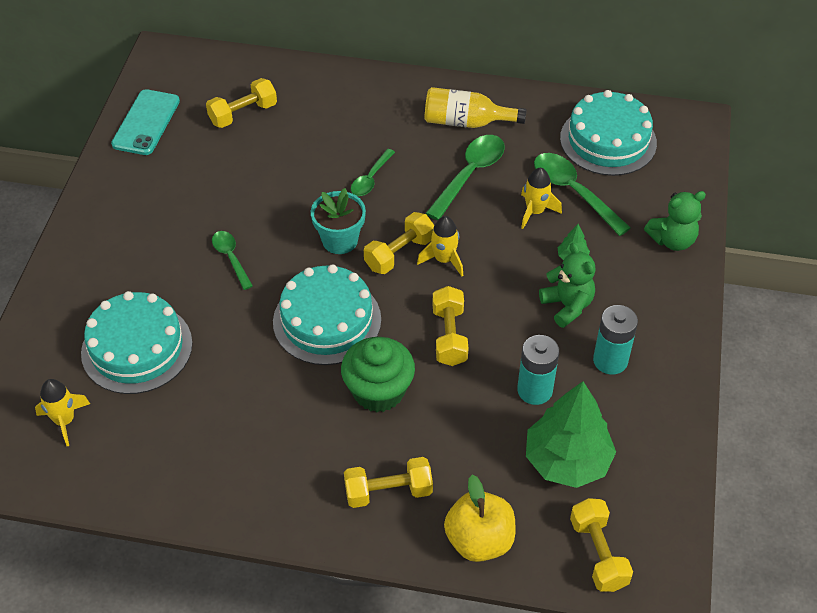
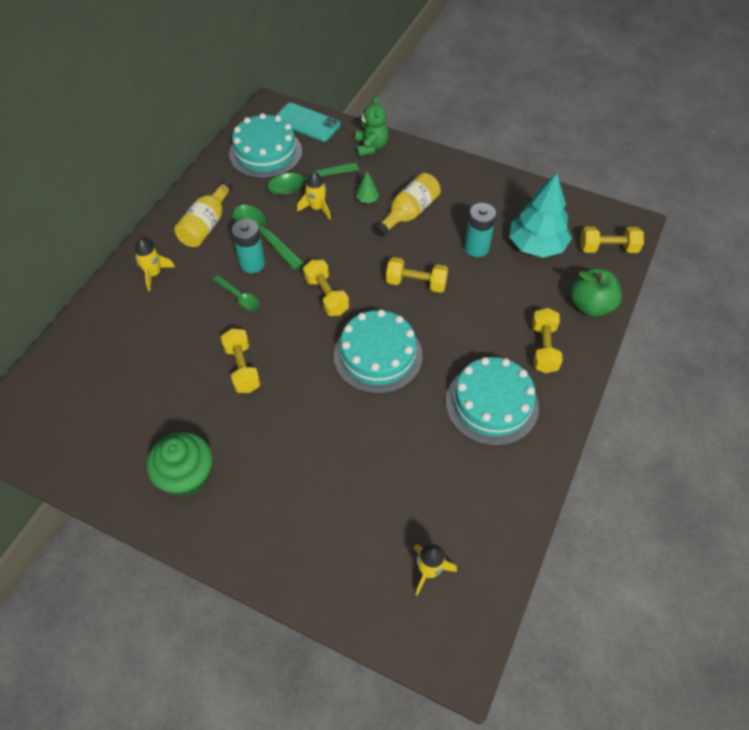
camera: 75 degrees left, 5 degrees up
turquoise cake [81,291,192,394] -> turquoise cake moved to [446,357,539,446]
turquoise phone [111,89,180,155] -> turquoise phone moved to [276,103,340,141]
yellow dumbbell [206,78,277,128] -> yellow dumbbell moved to [221,328,261,393]
green spoon [212,231,253,290] -> none
turquoise flower pot [311,188,366,254] -> none
green cupcake [341,337,415,412] -> green cupcake moved to [147,432,213,497]
yellow rocket [417,216,463,276] -> yellow rocket moved to [135,239,175,291]
yellow apple [444,475,515,562] -> green apple [570,268,622,317]
green tree [526,381,616,488] -> turquoise tree [509,173,572,258]
green teddy bear [539,243,596,328] -> yellow bottle [375,173,441,236]
turquoise battery [593,305,638,375] -> turquoise battery moved to [231,219,265,273]

